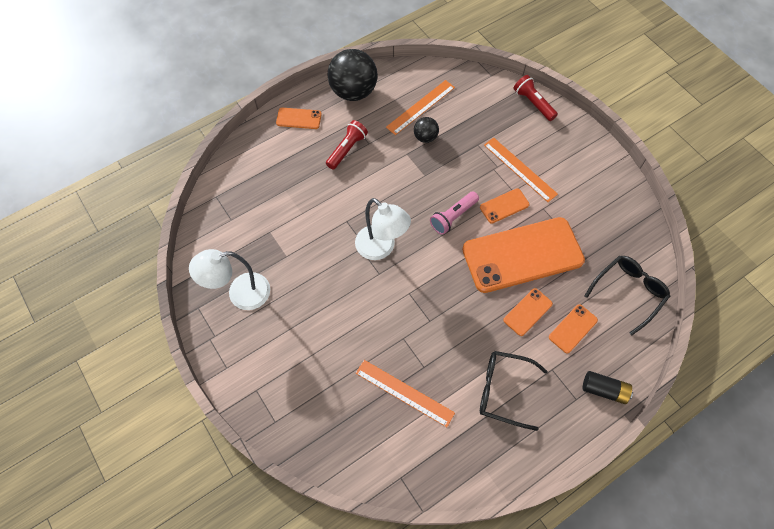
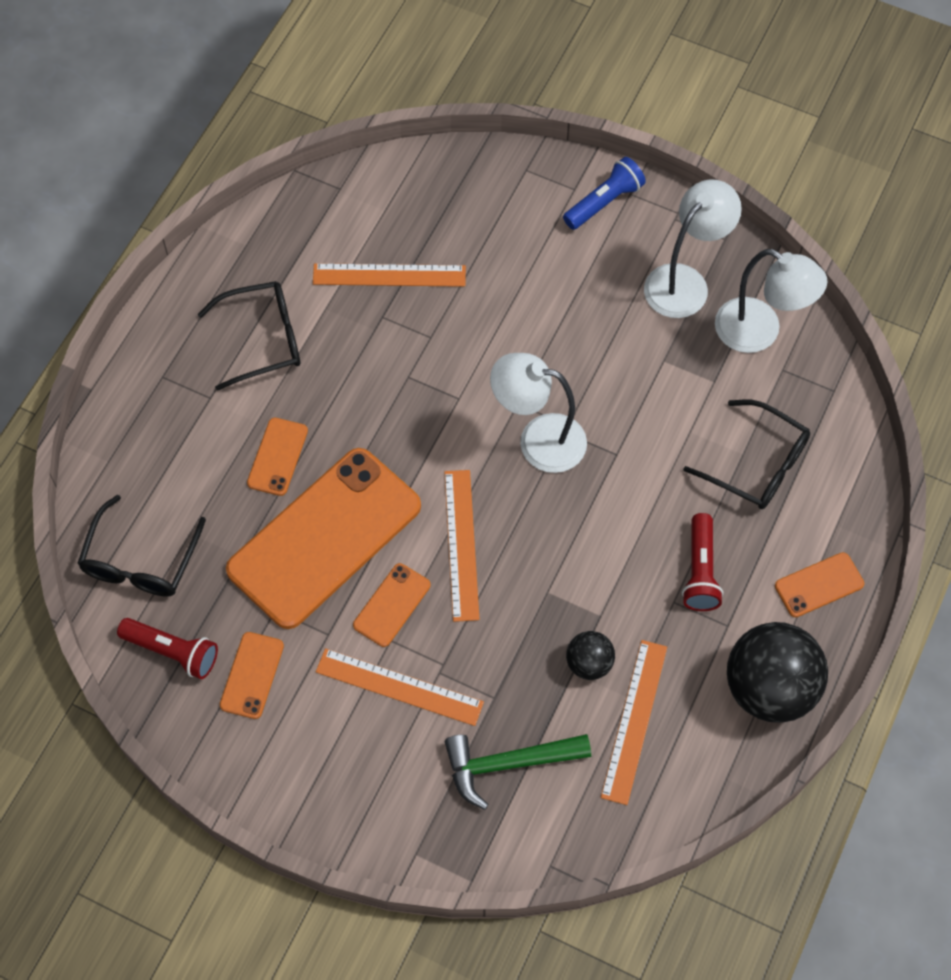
camera: 150 degrees right, 0 degrees up
pink flashlight [430,191,479,235] -> orange ruler [444,470,480,622]
red flashlight [514,75,558,121] -> red flashlight moved to [117,618,218,679]
orange phone [549,304,598,354] -> orange phone moved to [220,632,284,719]
black battery [583,371,633,404] -> none
none -> green hammer [445,734,591,810]
none -> blue flashlight [563,157,646,230]
none -> black glasses [683,399,810,509]
none -> white lamp [715,249,827,353]

